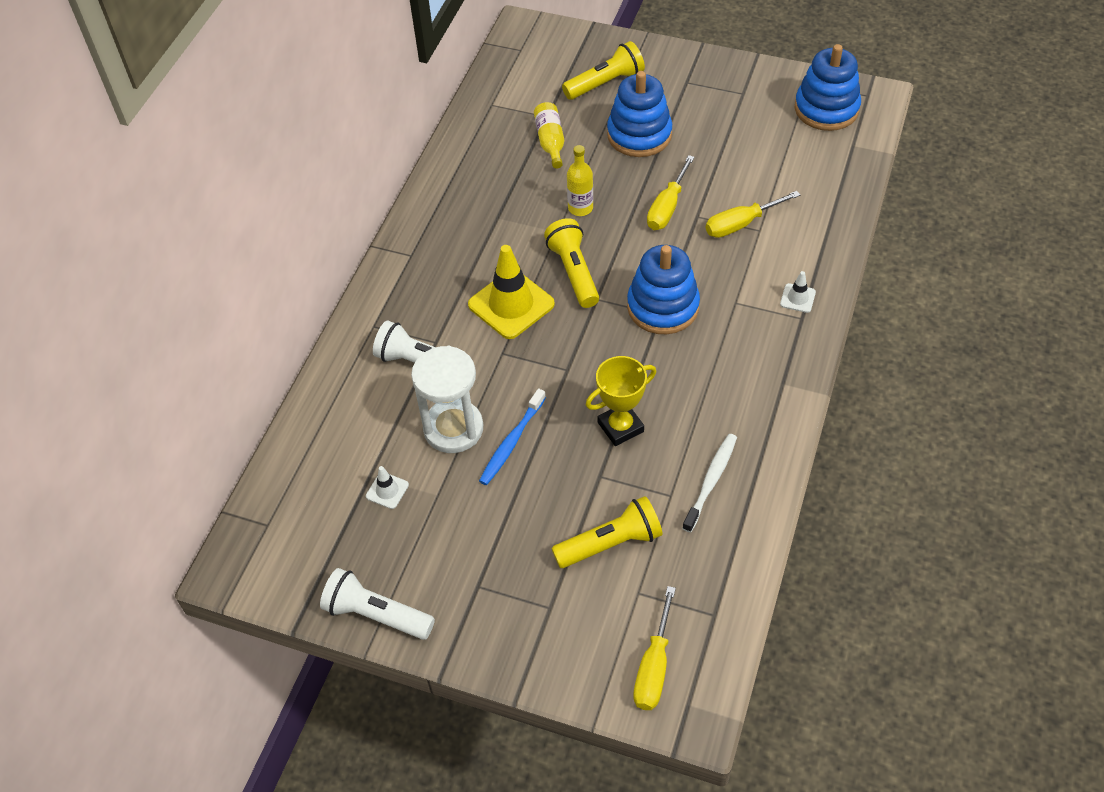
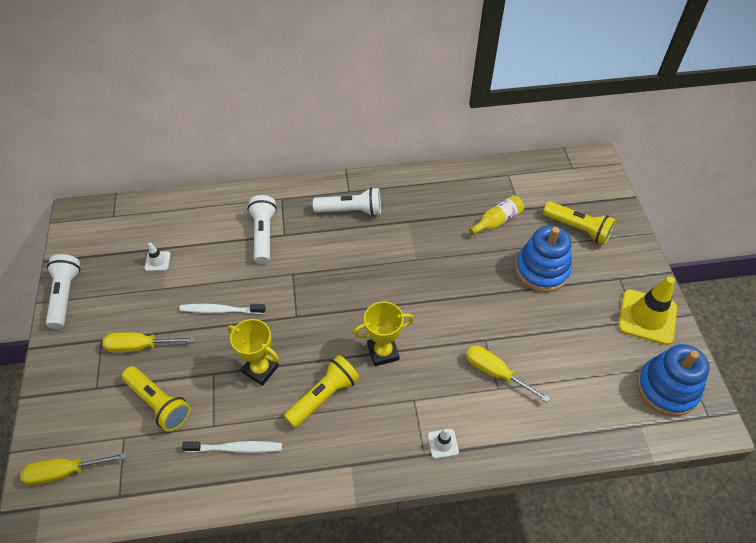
camera: 60 degrees right, 0 degrees up
white hourglass [411,346,483,453] -> none
yellow traffic cone [468,245,555,339] -> yellow traffic cone moved to [618,276,677,345]
blue toothbrush [479,389,546,485] -> white toothbrush [179,304,266,314]
yellow flashlight [544,218,599,308] -> yellow flashlight moved to [284,355,359,428]
yellow bottle [567,145,593,216] -> none
blue stacking toy [627,245,700,334] -> yellow trophy [353,301,414,366]
yellow screwdriver [647,155,695,230] -> yellow screwdriver moved to [103,332,195,353]
none -> white flashlight [313,187,381,216]

